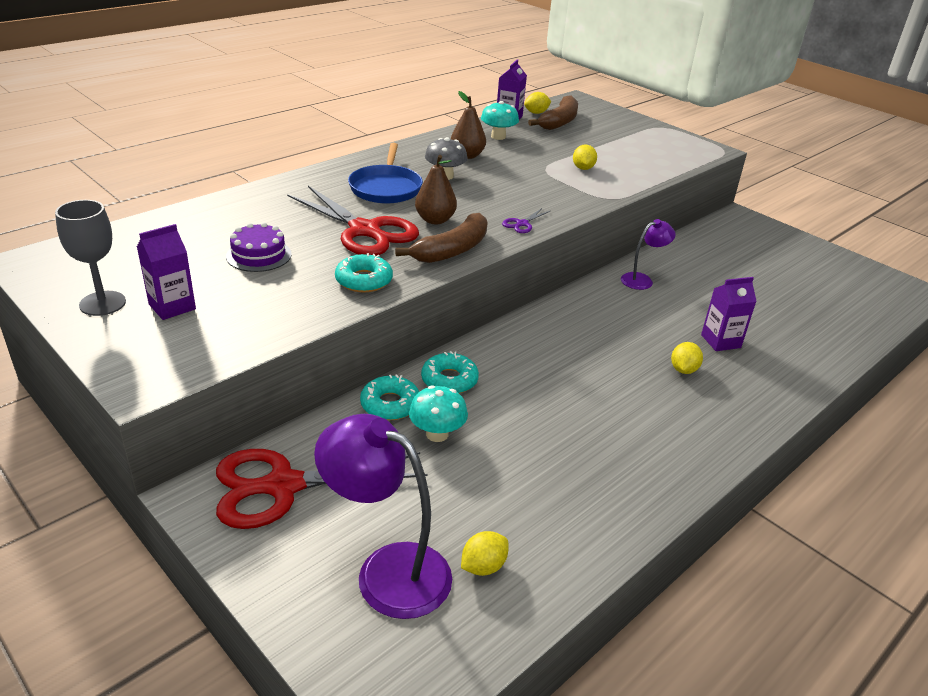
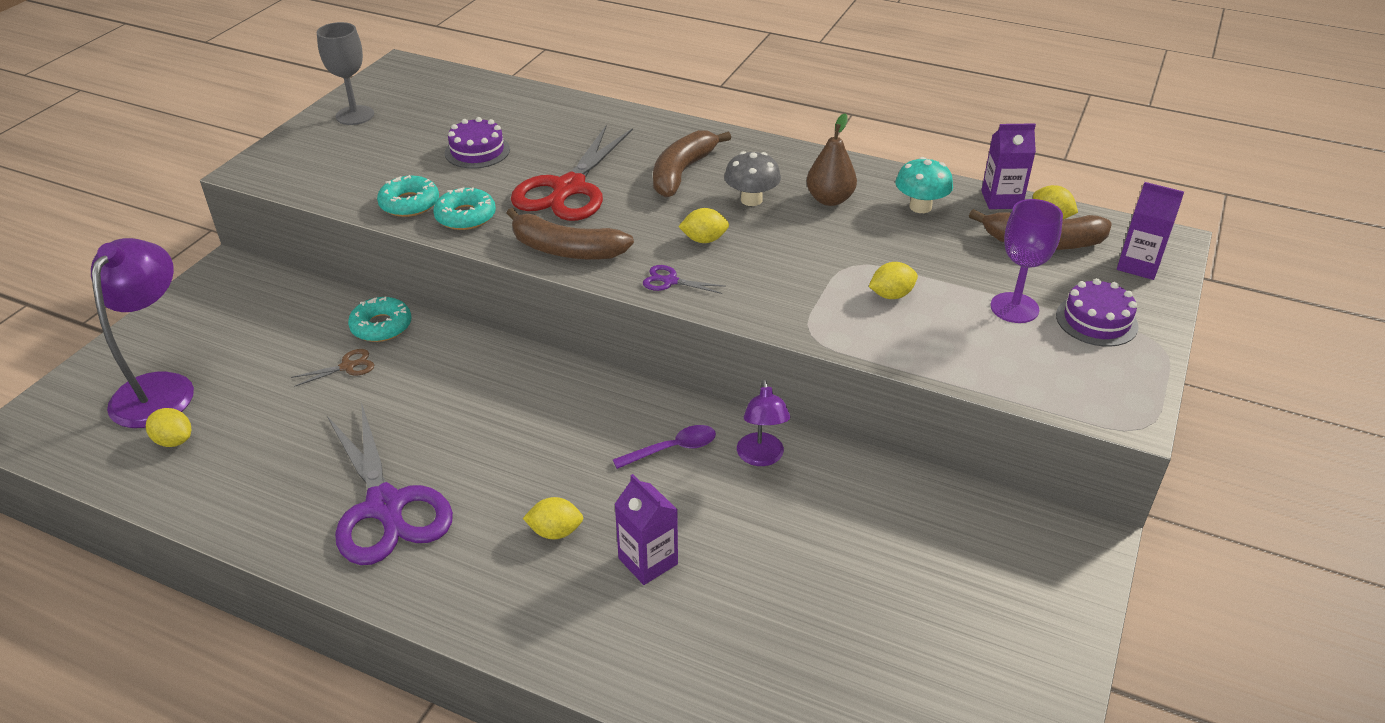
camera: 70 degrees right, 5 degrees up
purple carton [137,224,196,320] -> purple carton moved to [1117,182,1184,280]
red scissors [216,449,428,529] -> none
blue pan [348,143,423,204] -> brown banana [653,130,731,197]
turquoise mushroom [409,385,468,442] -> brown scissors [291,349,374,387]
brown pear [415,155,457,224] -> none
turquoise donut [421,351,479,394] -> turquoise donut moved to [377,175,439,217]
purple lamp [621,219,676,290] -> purple lamp turned 45 degrees clockwise [737,379,790,466]
none -> purple scissors [327,402,453,565]
none -> purple spoon [613,425,716,469]
none -> yellow lemon [678,208,729,243]
none -> purple goblet [990,199,1063,323]
none -> purple cake [1056,278,1139,347]

